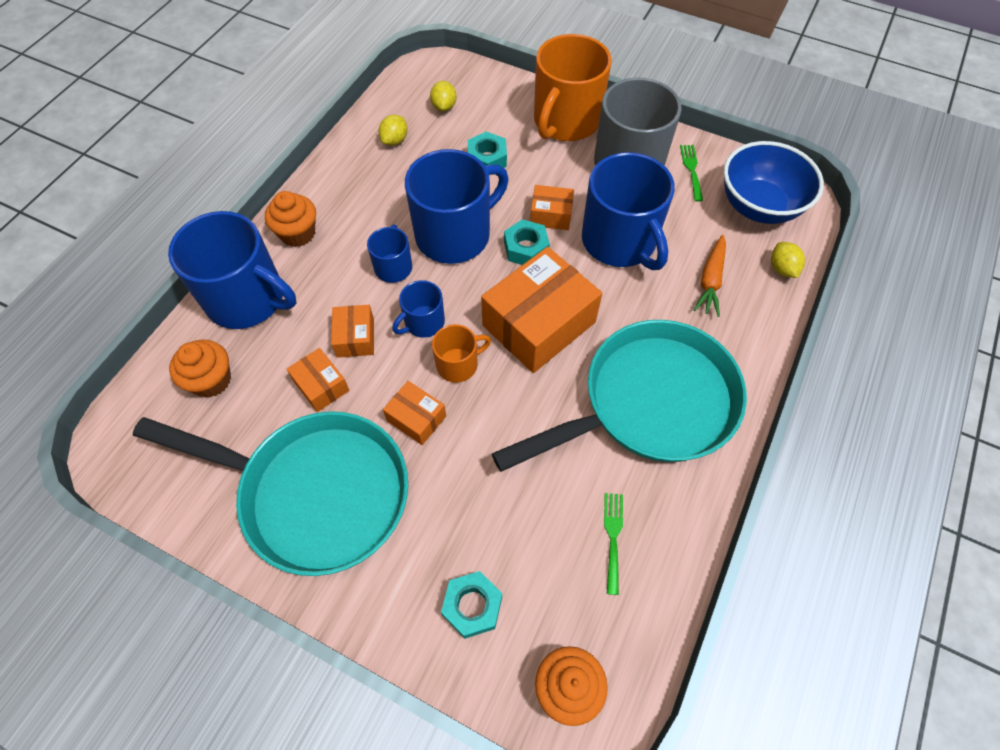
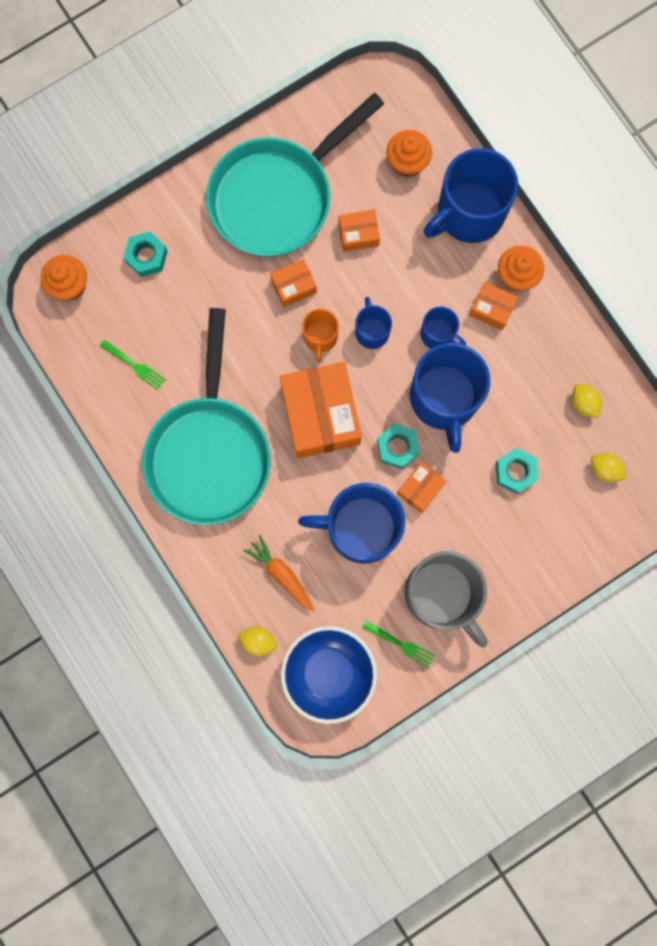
camera: 120 degrees right, 20 degrees up
orange box [331,305,374,358] -> orange box moved to [469,282,518,330]
orange mug [534,34,612,141] -> none

